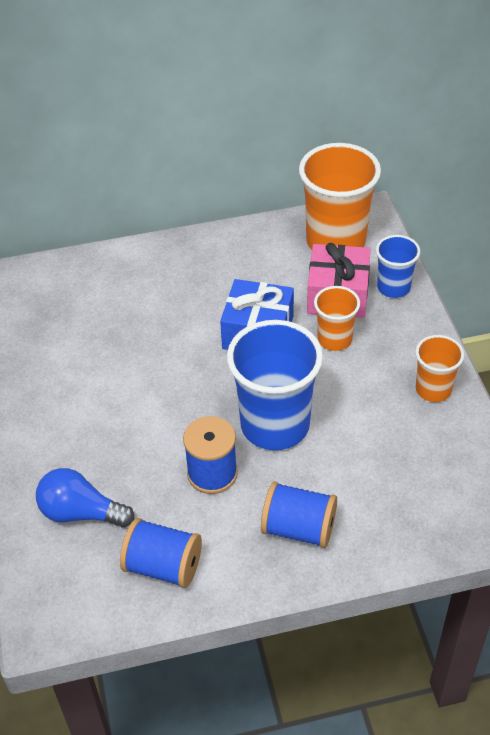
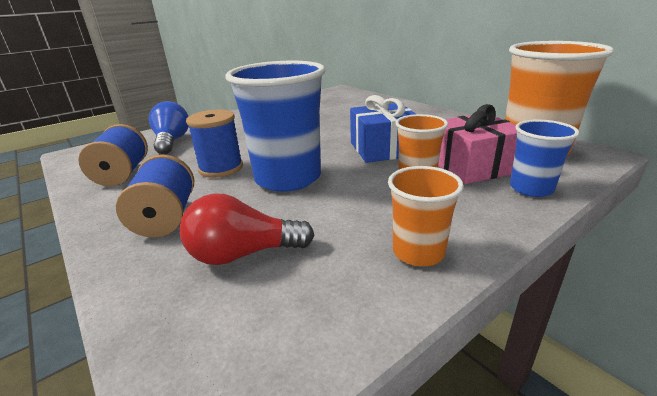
camera: 65 degrees right, 20 degrees down
none -> red light bulb [180,193,315,265]

